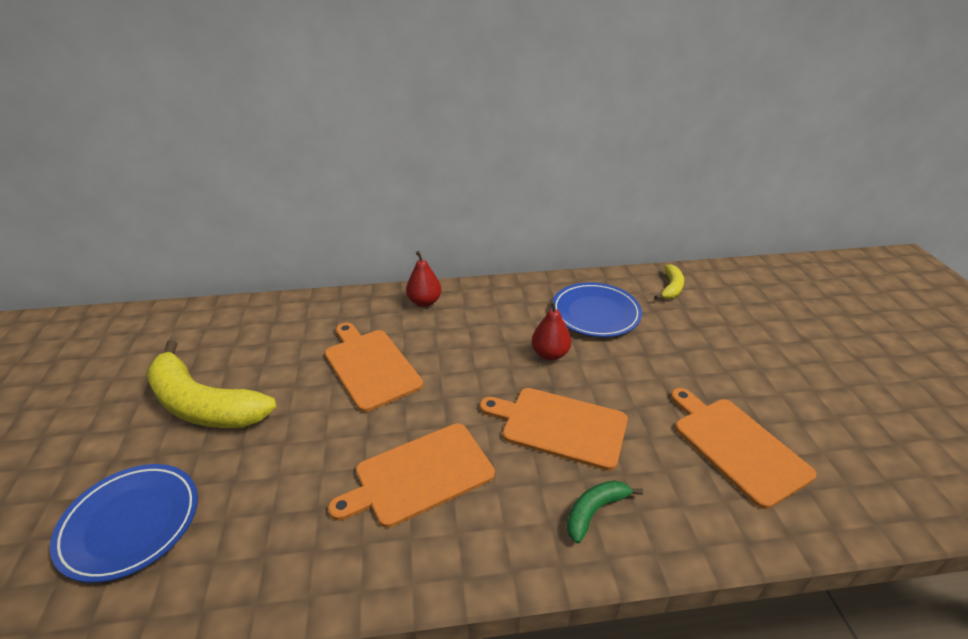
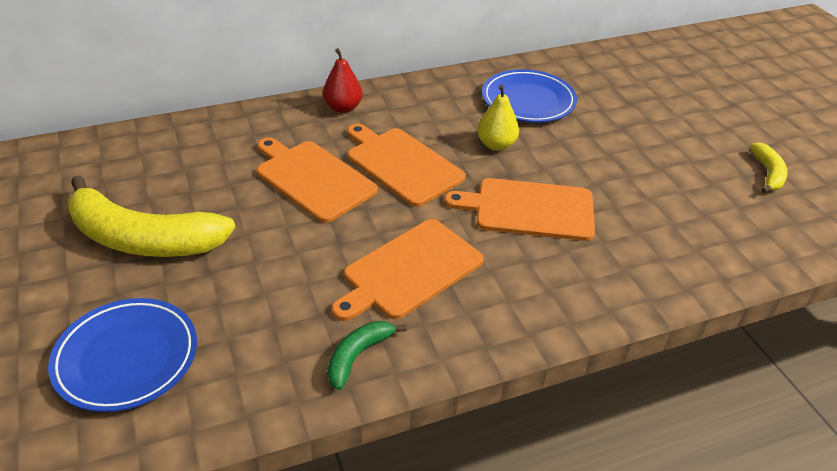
camera: 15 degrees left, 5 degrees up
red pear [532,300,571,360] -> yellow pear [477,85,519,151]
green banana [567,480,643,543] -> green banana moved to [327,321,407,390]
yellow banana [655,264,684,300] -> yellow banana moved to [750,143,788,193]
orange cutting board [671,388,816,509] -> orange cutting board moved to [347,124,466,207]

